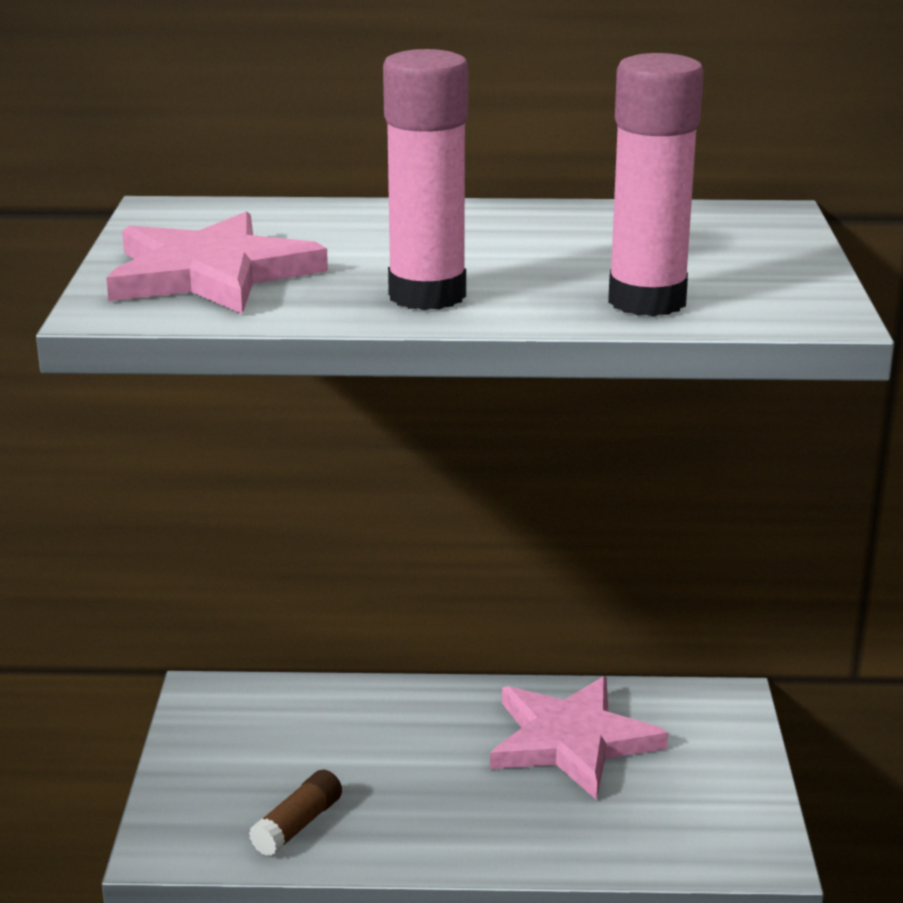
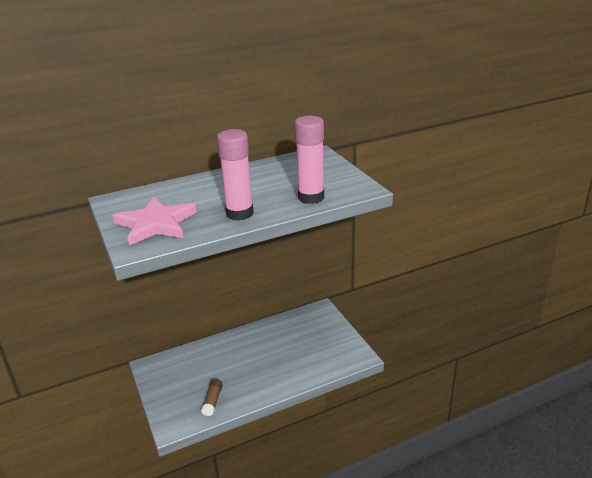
camera: 25 degrees left, 5 degrees up
pink star [490,676,668,800] -> none

